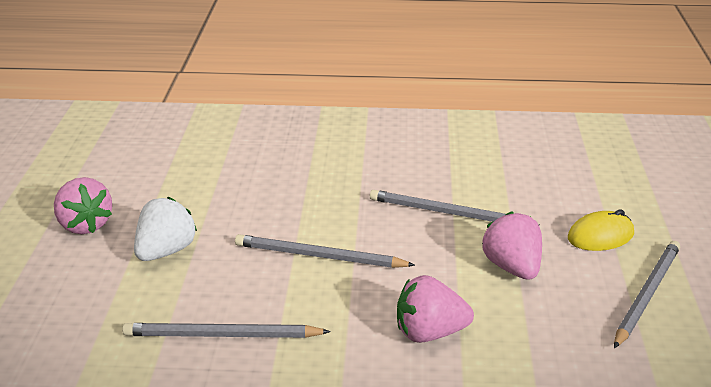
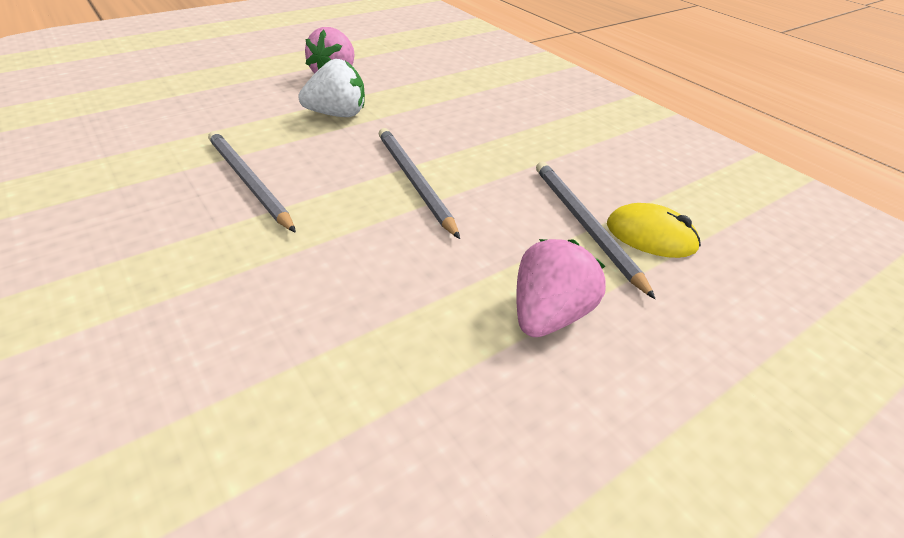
camera: 50 degrees right, 10 degrees up
pink strawberry [397,275,474,343] -> none
yellow mouse [568,210,634,251] -> yellow mouse moved to [607,203,701,258]
grey pencil [614,241,680,348] -> none

